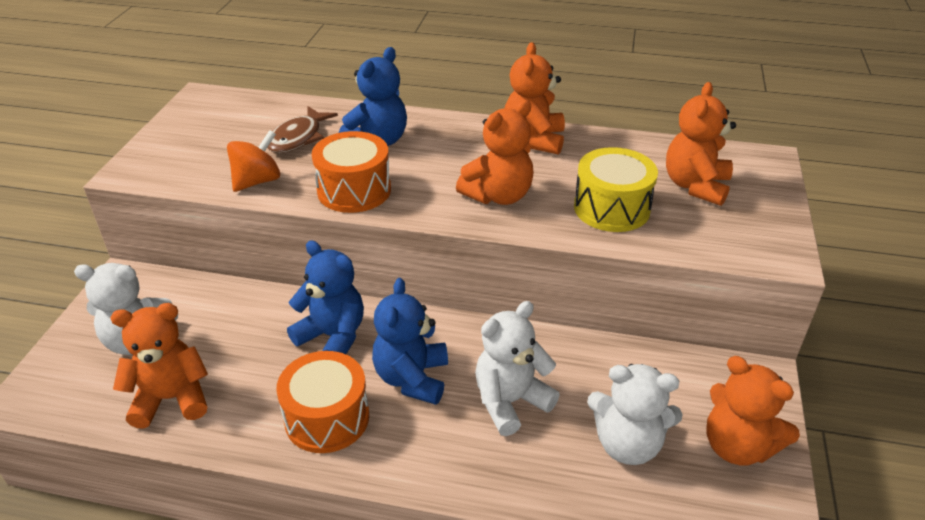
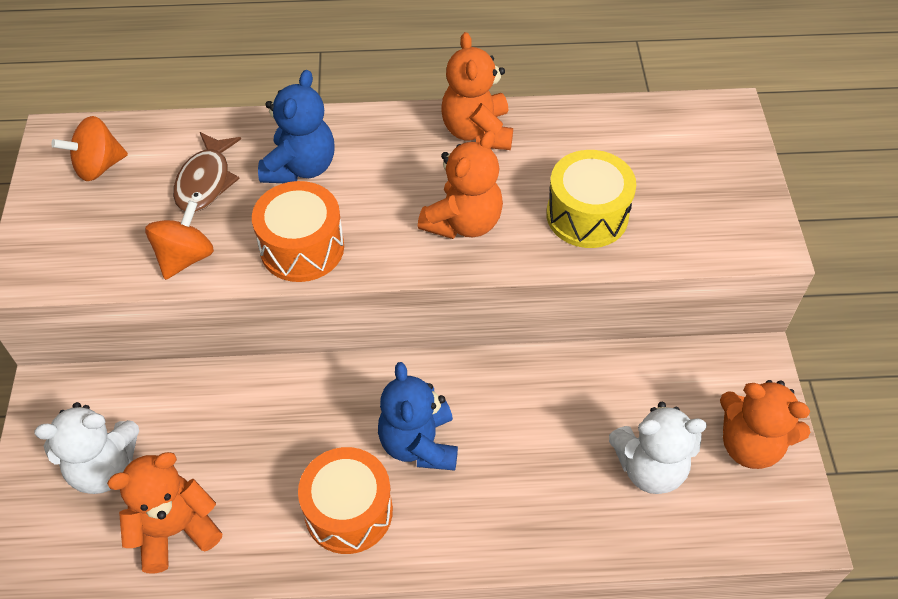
camera: 15 degrees left, 15 degrees up
blue teddy bear [287,240,364,354] -> none
white teddy bear [475,301,560,436] -> none
orange teddy bear [666,82,736,206] -> none
none -> orange spinning top [51,116,128,181]

